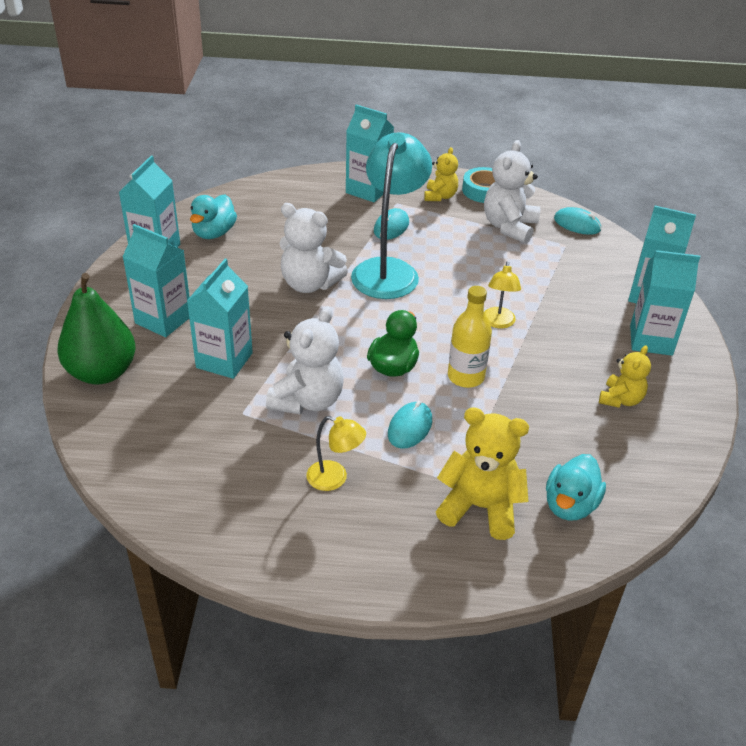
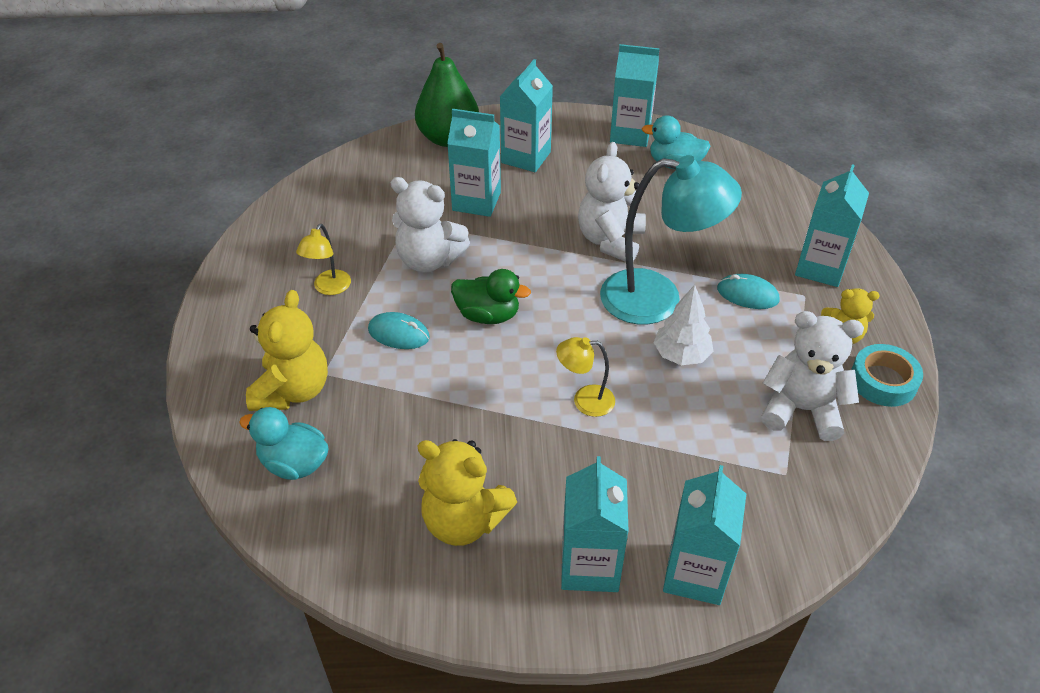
camera: 85 degrees right, 5 degrees up
yellow bottle [448,286,492,388] -> none
turquoise mouse [554,207,601,235] -> none
yellow teddy bear [599,345,651,408] -> yellow teddy bear [418,439,517,546], size x1.65
none -> white tree [653,285,713,365]

